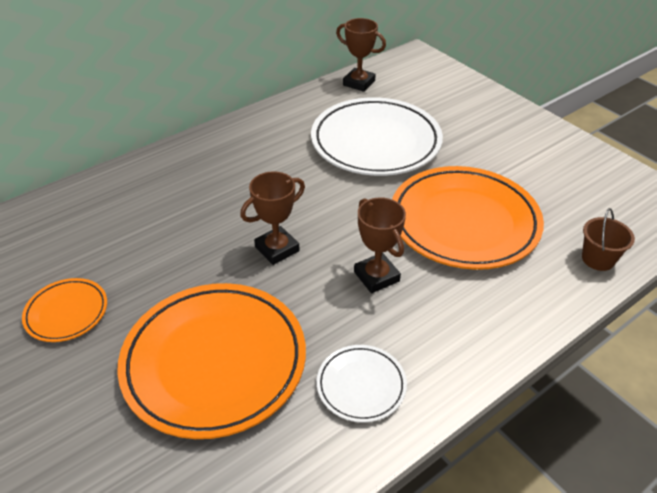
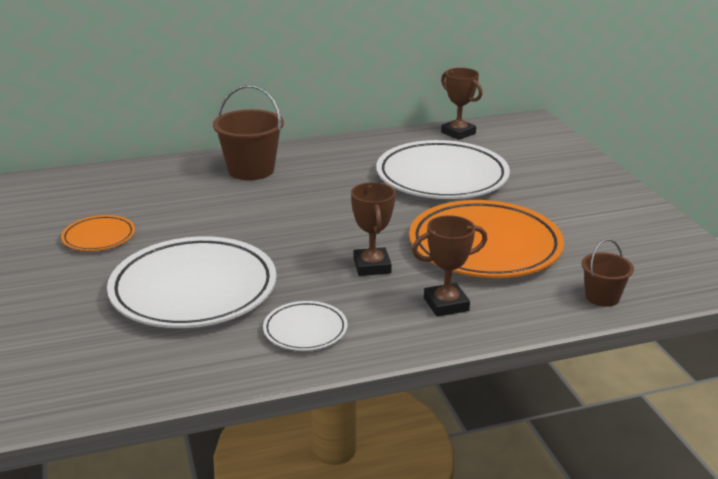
camera: 20 degrees right, 15 degrees down
orange plate [117,283,306,439] -> white plate [107,236,277,328]
brown trophy [240,171,305,265] -> brown trophy moved to [412,215,487,317]
none -> brown bucket [213,85,284,180]

